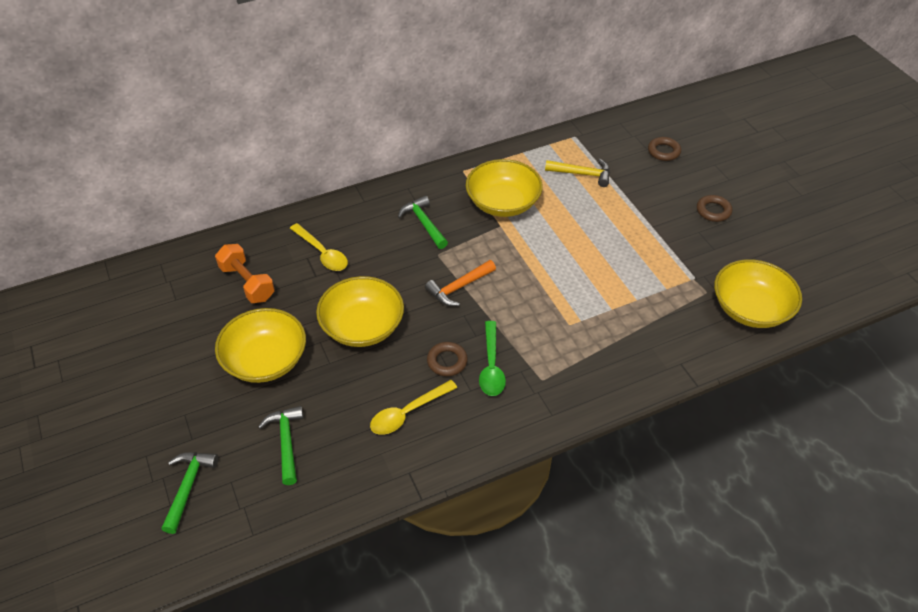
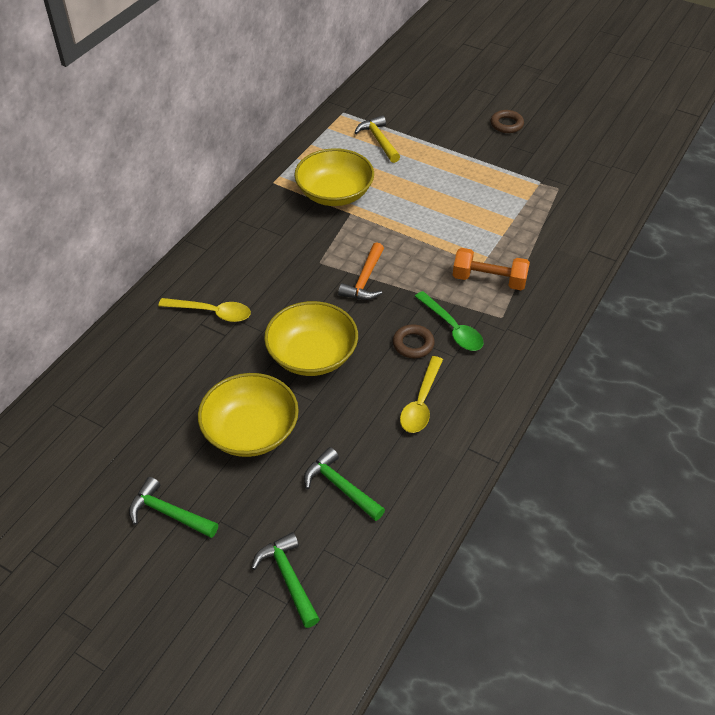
camera: 35 degrees left, 0 degrees up
orange dumbbell [215,244,275,303] -> orange dumbbell moved to [453,248,530,290]
green hammer [398,195,448,249] -> green hammer moved to [129,477,218,538]
yellow hammer [545,159,610,187] -> yellow hammer turned 90 degrees counterclockwise [354,115,400,163]
brown ring [648,137,681,161] -> none
yellow bowl [714,259,802,328] -> none

